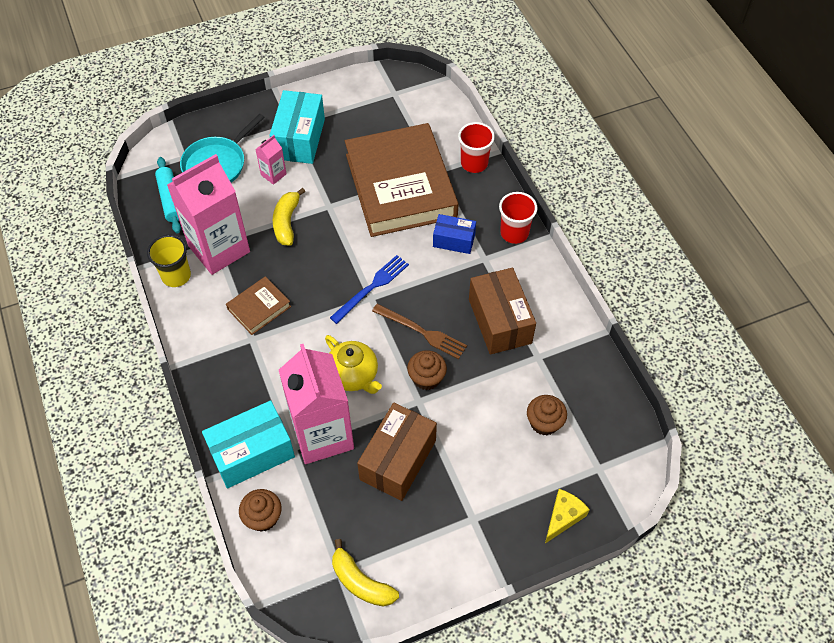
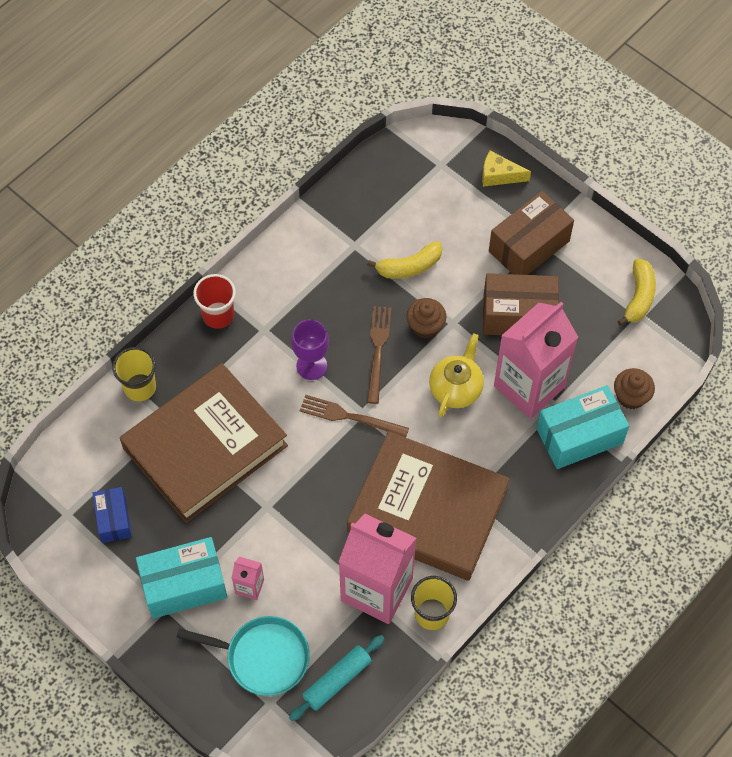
camera: 115 degrees left, 5 degrees up
turquoise box [202,400,295,488] -> turquoise box turned 60 degrees counterclockwise [537,385,629,469]
brown book [226,276,291,335] -> brown book [347,431,510,581], size x2.35
yellow banana [273,188,306,246] -> yellow banana moved to [367,241,442,279]
blue fork [330,255,409,324] -> brown fork [300,395,409,437]
blue box [433,214,476,254] -> blue box moved to [93,487,132,543]
red cup [458,122,495,173] -> yellow cup [112,347,156,402]
brown box [469,268,536,355] -> brown box moved to [489,191,574,275]
brown cupcake [527,395,567,435] -> none
none -> purple goblet [291,319,329,380]

